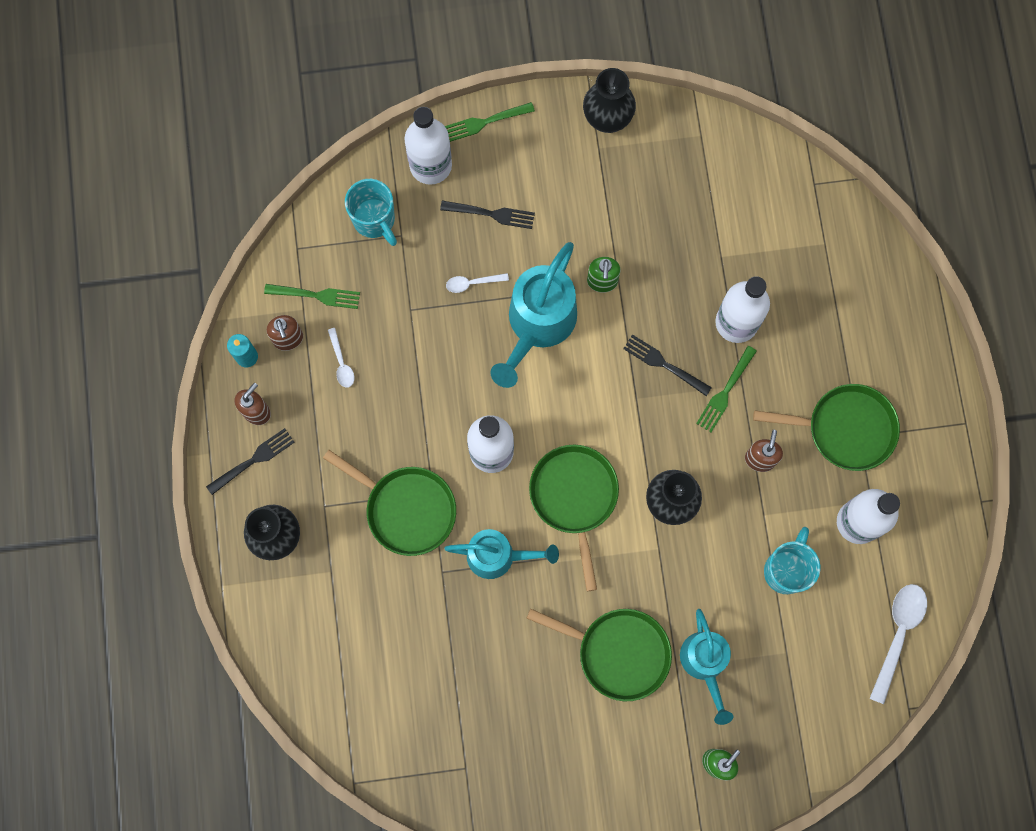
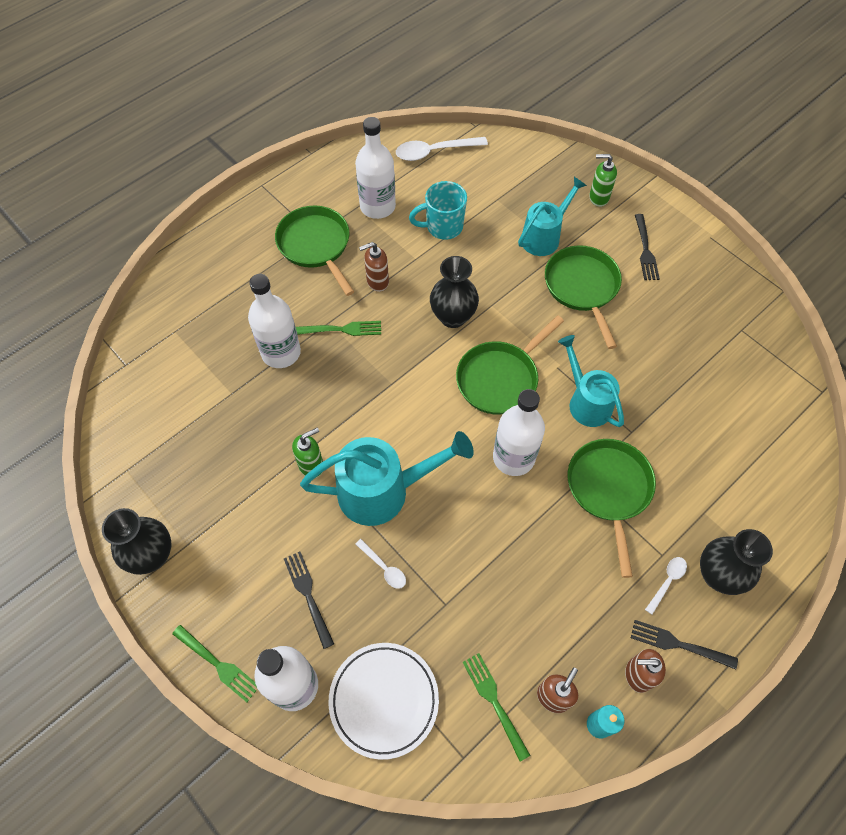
camera: 125 degrees left, 15 degrees down
white spoon [328,328,355,388] -> white spoon moved to [645,557,687,615]
turquoise mug [345,179,397,246] -> white plate [328,643,439,760]
black fork [623,334,712,396] -> black fork moved to [635,214,660,280]

